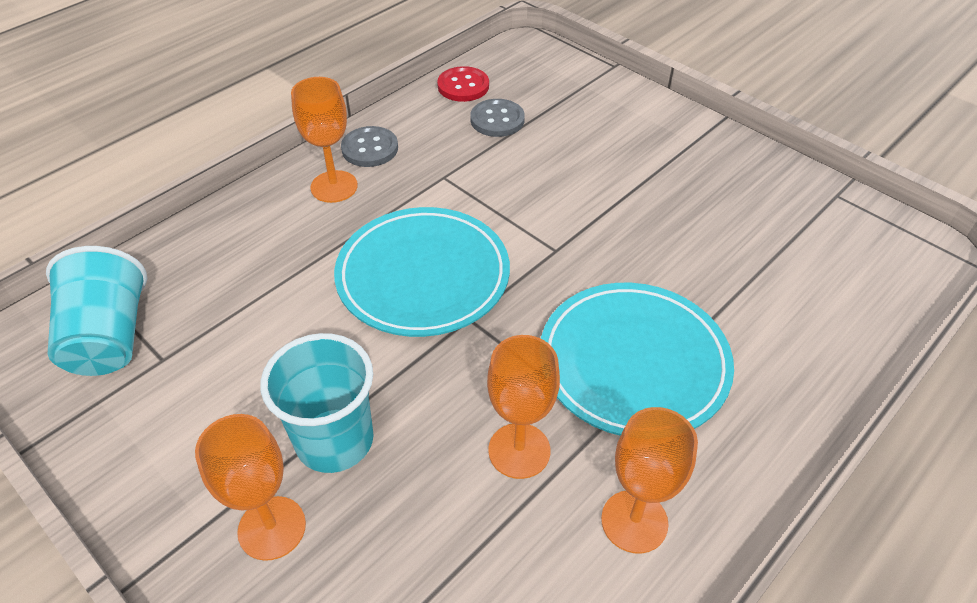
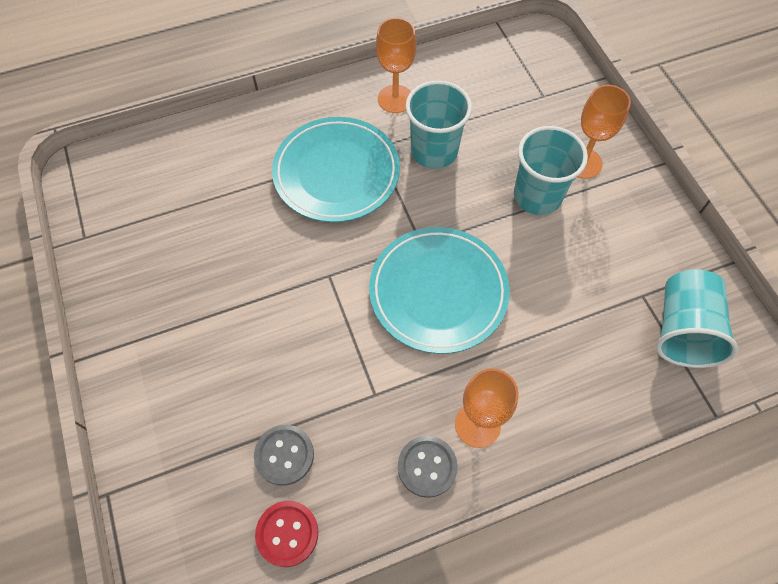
camera: 155 degrees left, 15 degrees up
orange goblet [487,335,560,479] -> turquoise cup [405,81,472,169]

